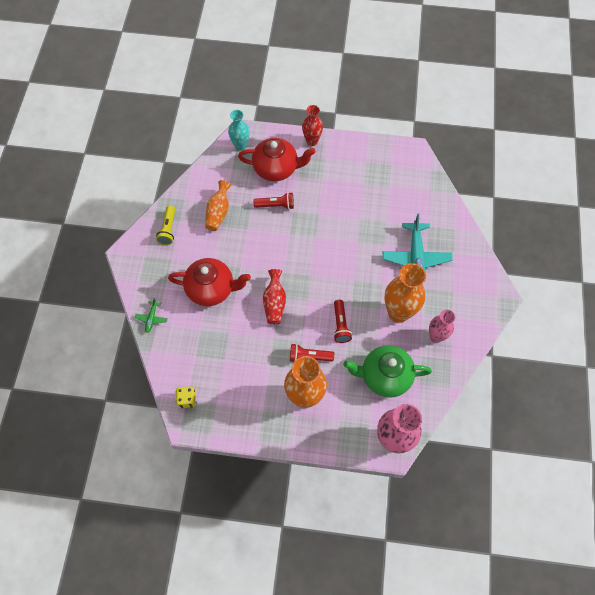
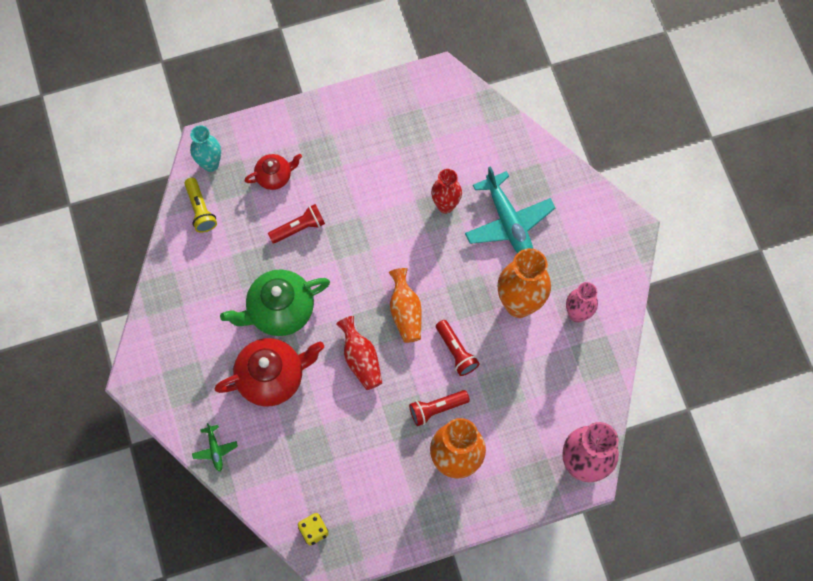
camera: 25 degrees left, 5 degrees up
yellow flashlight [156,206,175,245] -> yellow flashlight moved to [184,178,217,233]
orange vase [205,180,231,231] -> orange vase moved to [389,268,422,343]
red teapot [238,138,316,181] -> red teapot [244,154,302,190], size x0.56
red vase [302,105,323,146] -> red vase moved to [431,169,462,213]
green teapot [343,345,432,398] -> green teapot moved to [220,269,330,336]

